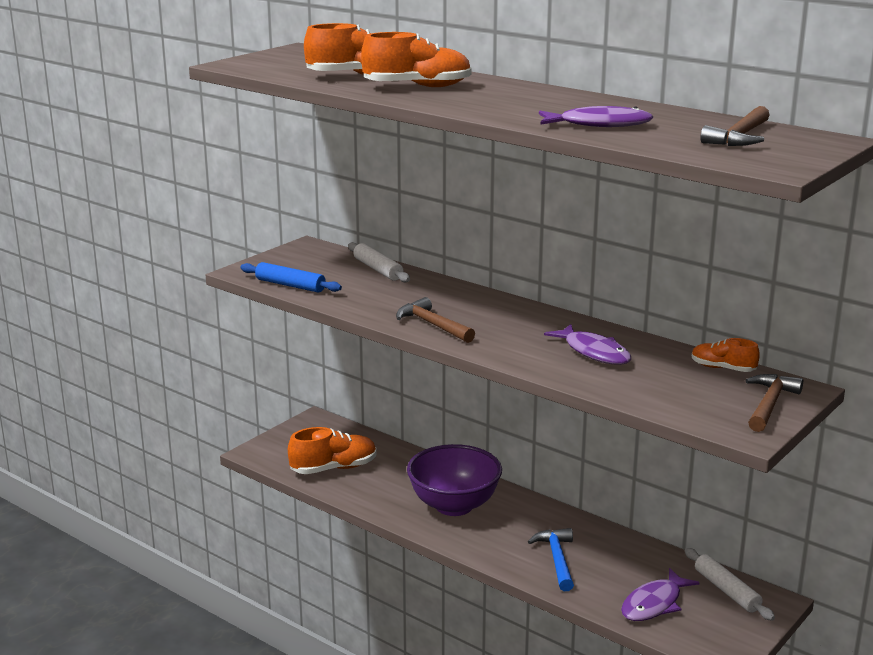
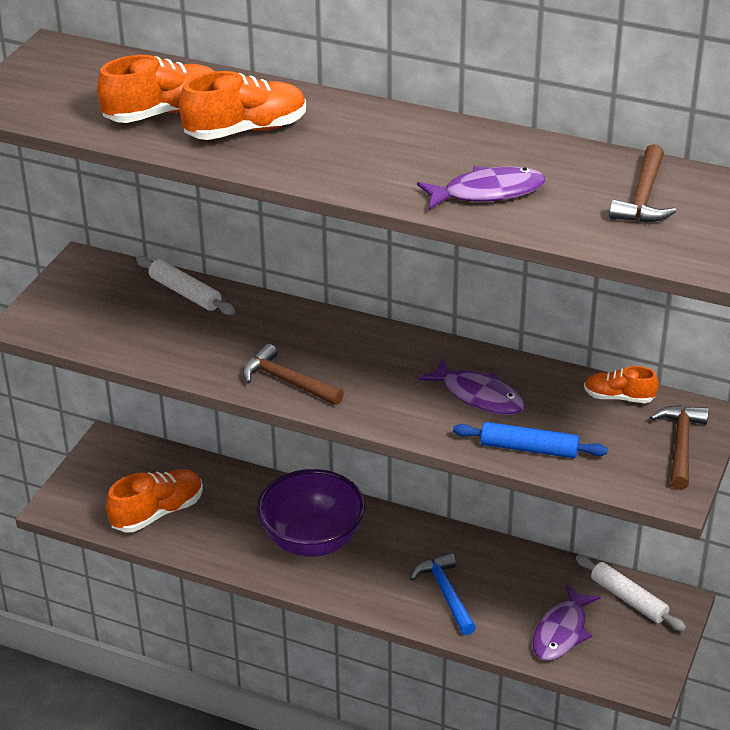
camera: 15 degrees left, 15 degrees up
blue rolling pin [240,262,342,293] -> blue rolling pin moved to [453,422,608,458]

